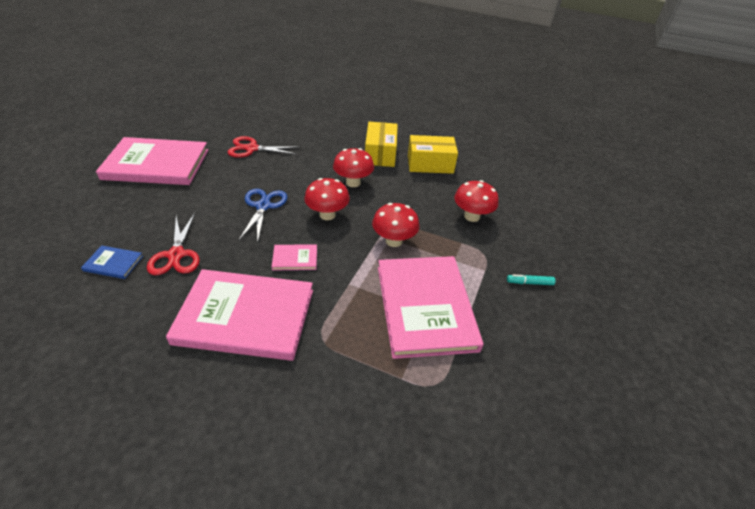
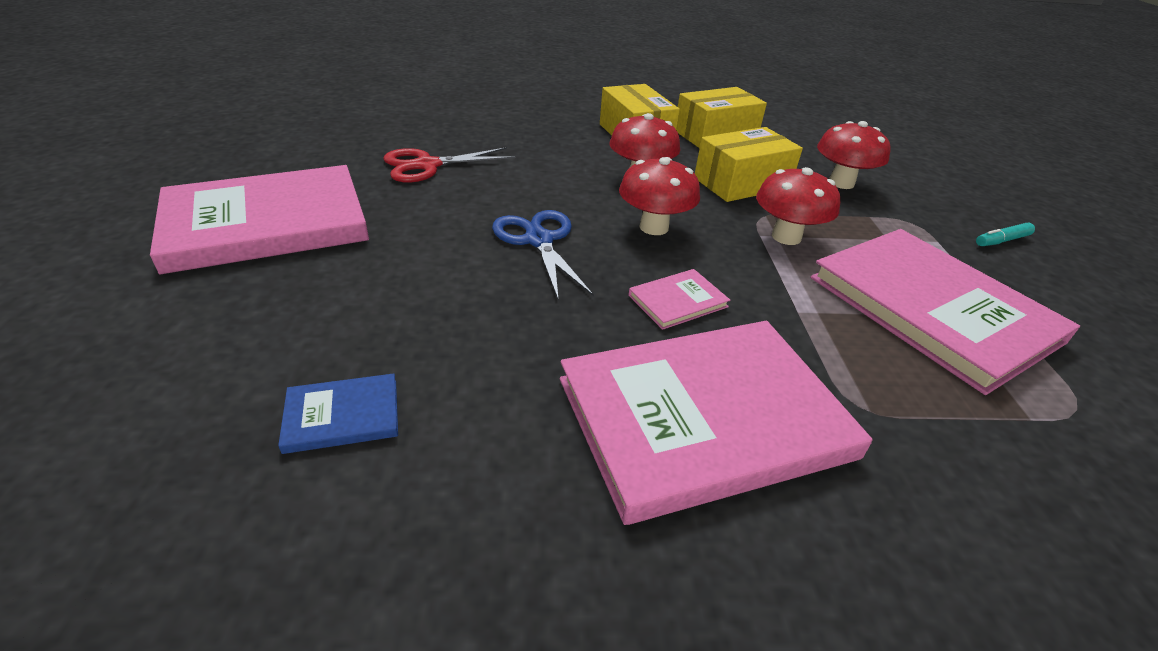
camera: 25 degrees left, 5 degrees down
red scissors [147,213,200,275] -> none
none -> yellow box [695,127,803,202]

